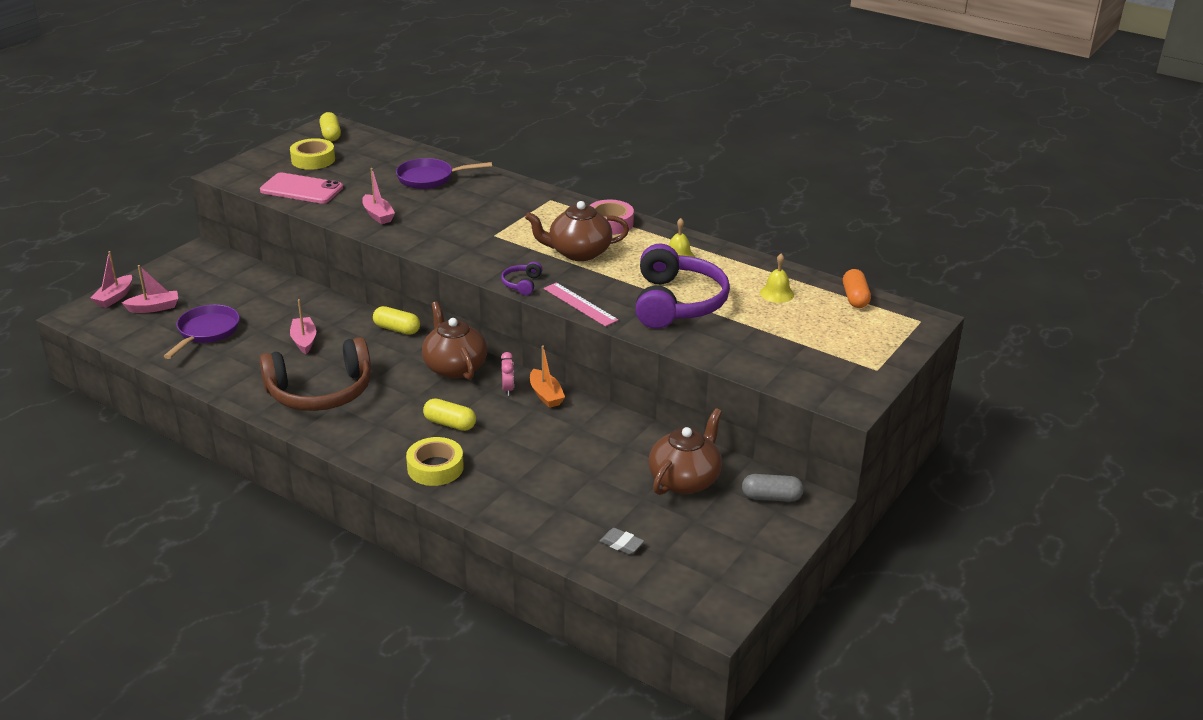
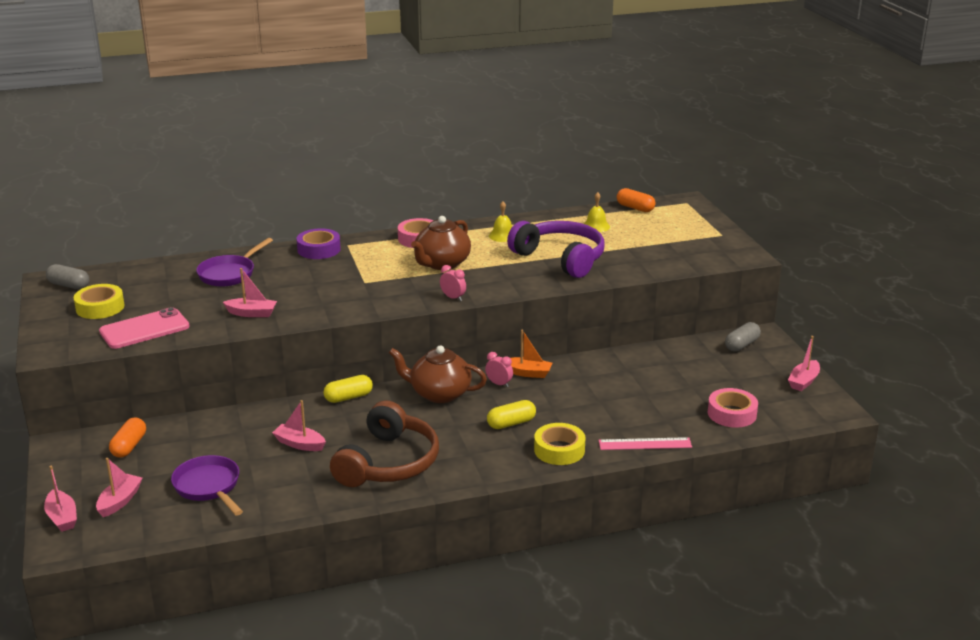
camera: 50 degrees left, 5 degrees down
yellow capsule [320,112,341,141] -> grey capsule [46,264,89,289]
purple headphones [501,261,542,295] -> pink clock [440,265,466,301]
pink ruler [544,282,618,327] -> pink ruler moved to [598,437,692,450]
grey eraser [600,528,644,554] -> pink tape [708,388,758,428]
brown teapot [649,408,722,495] -> none
none -> orange capsule [109,417,146,458]
none -> purple tape [297,228,341,259]
none -> pink boat [788,336,820,391]

